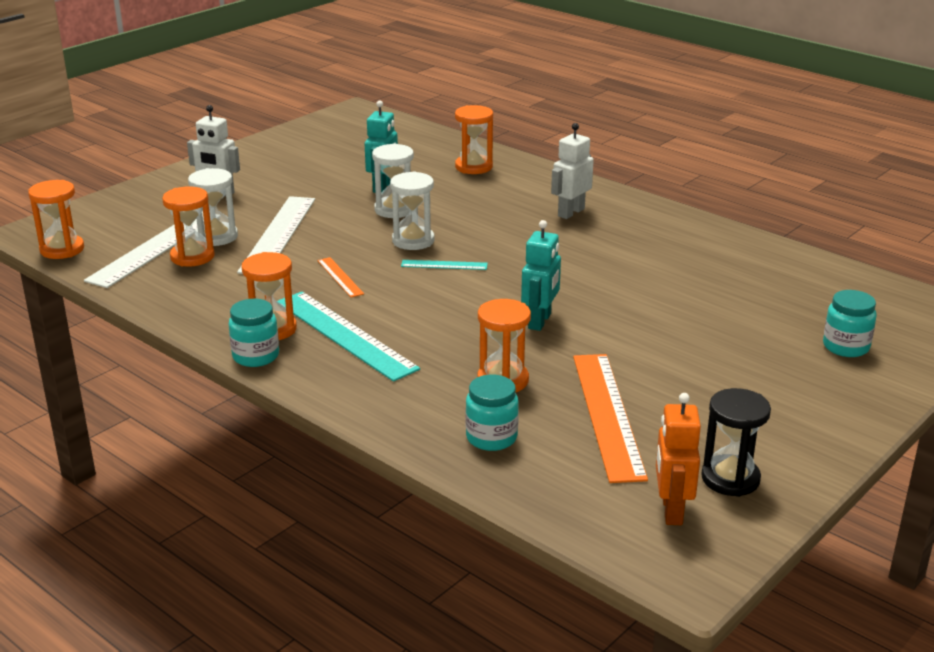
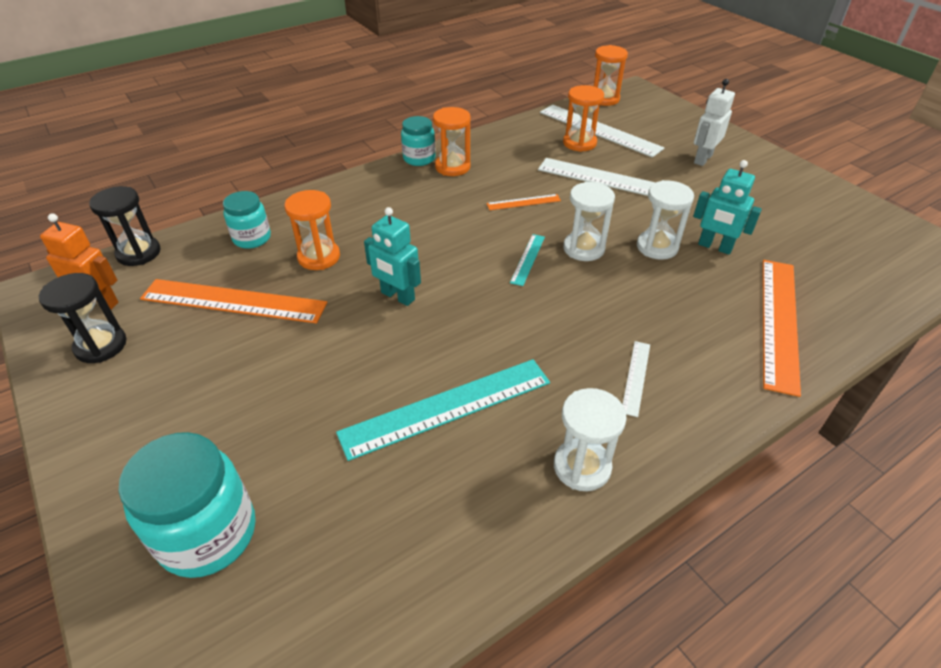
camera: 105 degrees right, 15 degrees up
white hourglass [188,168,238,246] -> white hourglass moved to [554,388,627,491]
turquoise ruler [277,291,420,382] -> turquoise ruler moved to [336,359,550,461]
orange hourglass [455,105,493,174] -> orange ruler [763,260,801,397]
white robot [551,123,594,219] -> white ruler [623,341,650,417]
turquoise jar [823,290,877,357] -> turquoise jar [118,432,255,578], size x1.66
none -> black hourglass [89,186,161,266]

